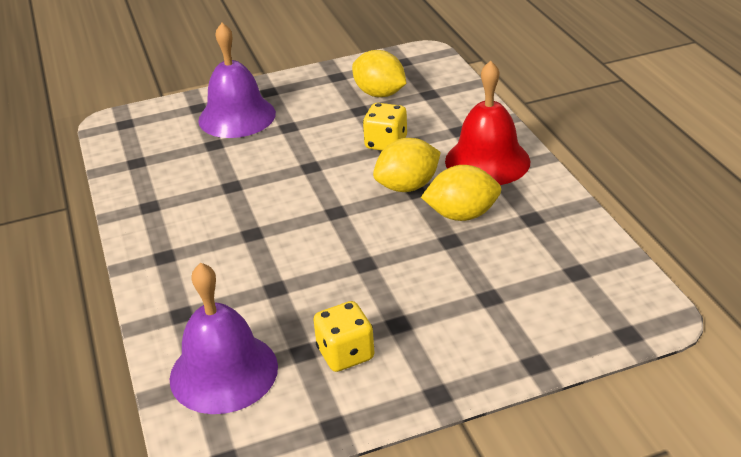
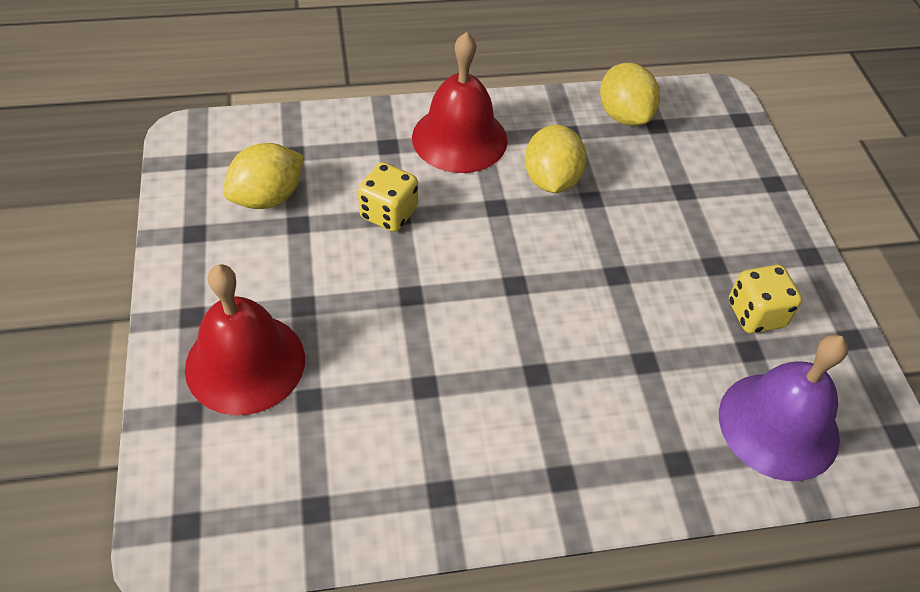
camera: 85 degrees left, 15 degrees up
purple bell [198,23,276,138] -> red bell [185,264,305,415]
yellow lemon [373,138,441,192] -> yellow lemon moved to [600,63,660,126]

